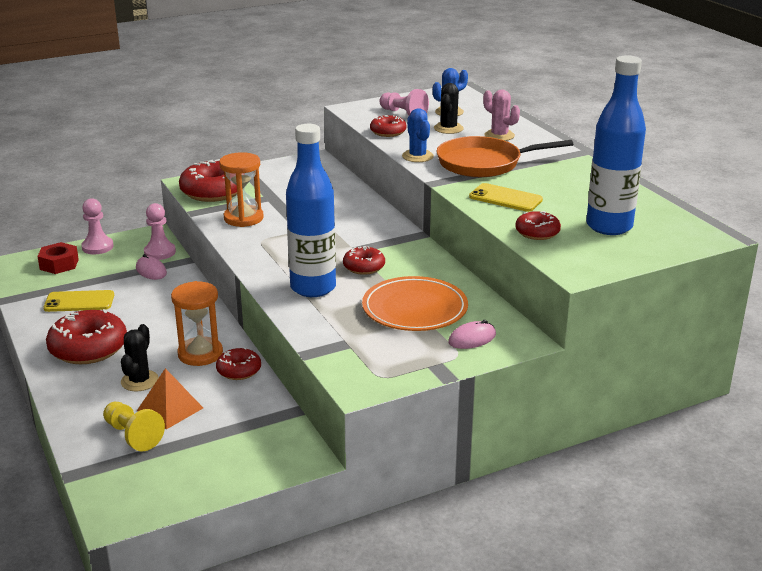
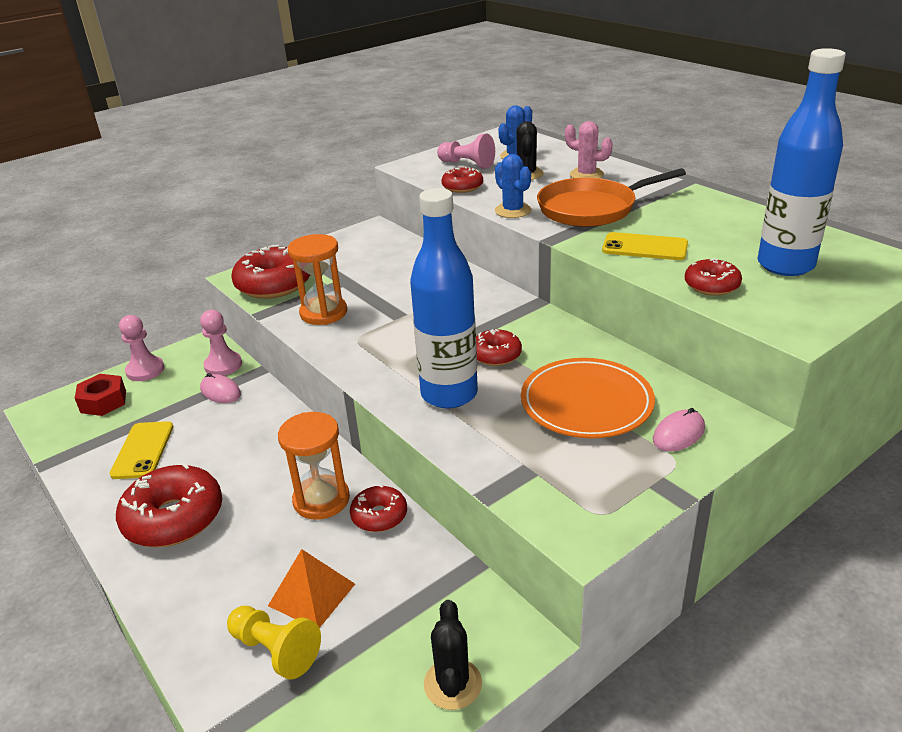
camera: 10 degrees left, 5 degrees up
yellow phone [43,290,114,312] -> yellow phone turned 75 degrees counterclockwise [110,421,173,479]
black cactus [121,324,159,391] -> black cactus moved to [424,600,482,710]

